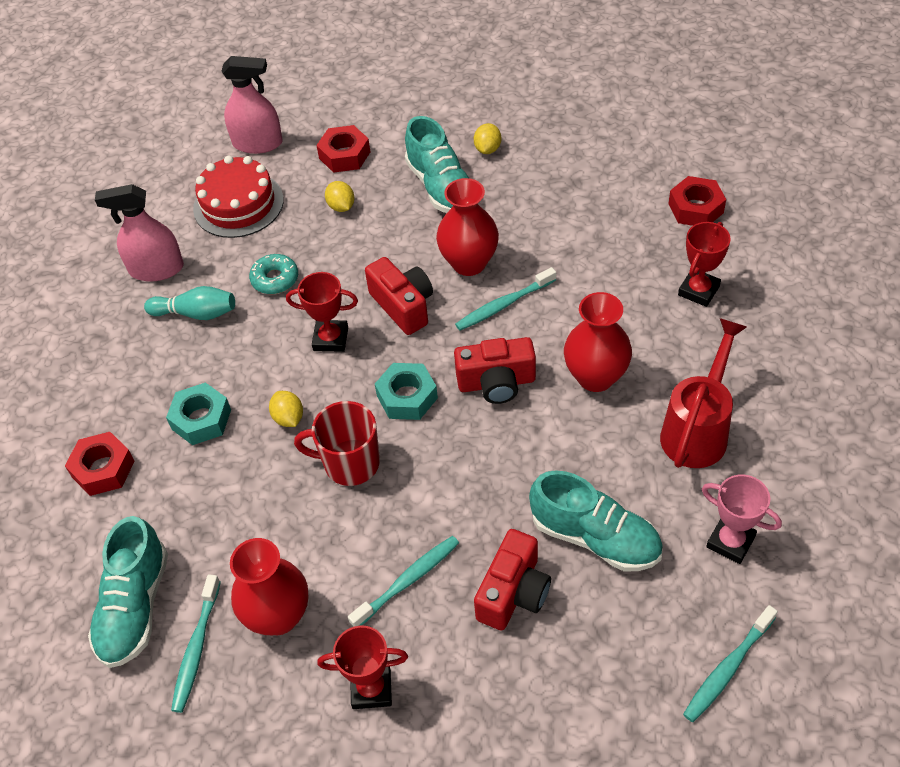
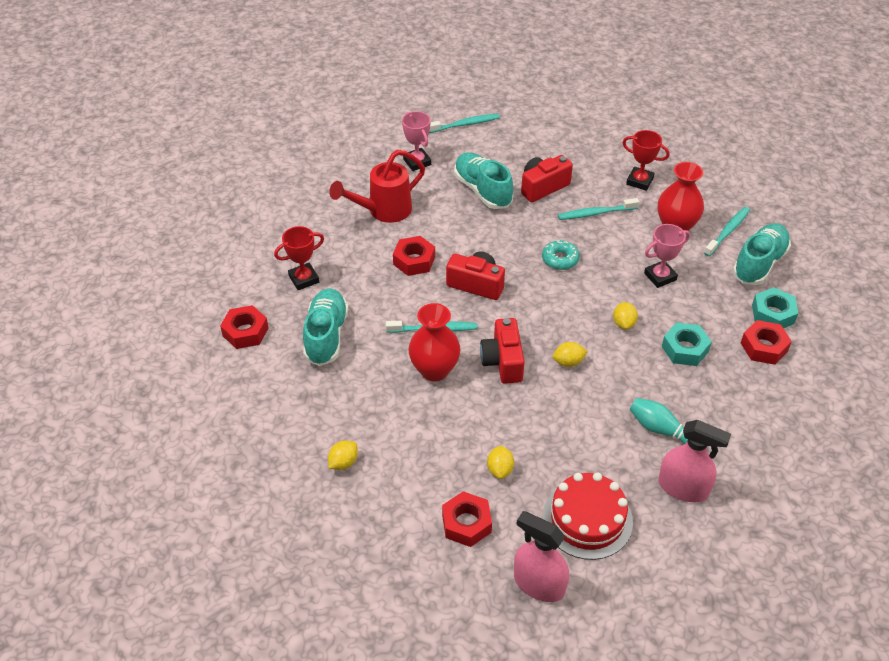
camera: 155 degrees left, 5 degrees down
turquoise donut [249,254,298,294] -> turquoise donut moved to [542,240,580,270]
red trophy [286,272,358,352] -> yellow lemon [553,342,588,367]
red mug [294,401,380,486] -> none
turquoise nut [375,363,438,420] -> turquoise nut moved to [752,287,798,328]
turquoise shoe [405,116,469,213] -> turquoise shoe moved to [303,288,348,366]
red vase [564,292,632,392] -> red nut [393,236,435,276]
none -> pink trophy [644,224,690,288]

